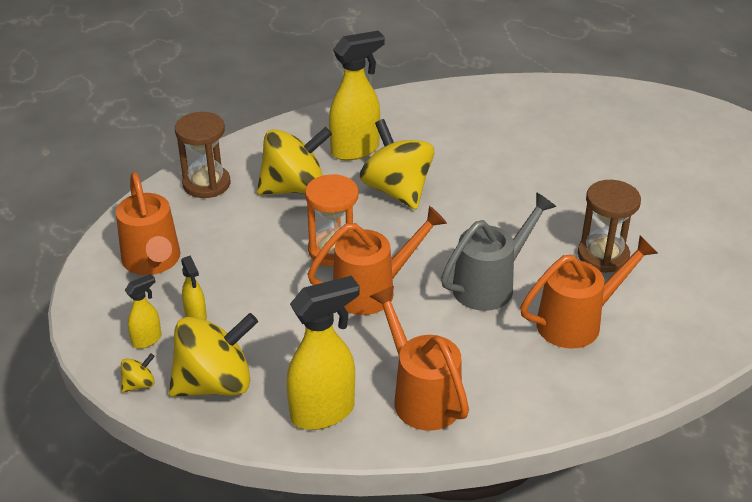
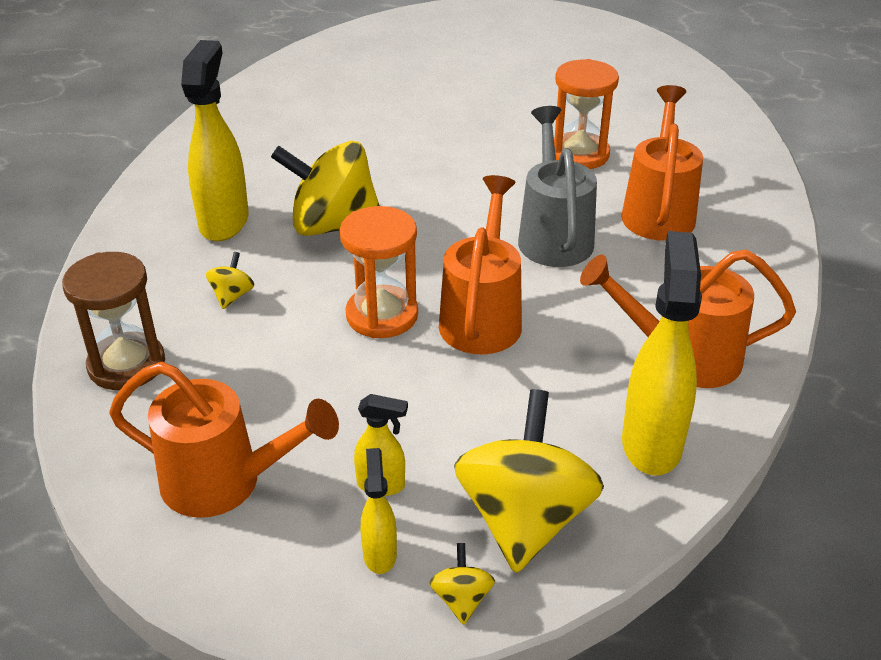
camera: 55 degrees left, 0 degrees up
yellow spinning top [257,127,332,195] -> yellow spinning top [206,252,254,309], size x0.42
brown hourglass [578,180,641,273] -> orange hourglass [554,59,619,169]

